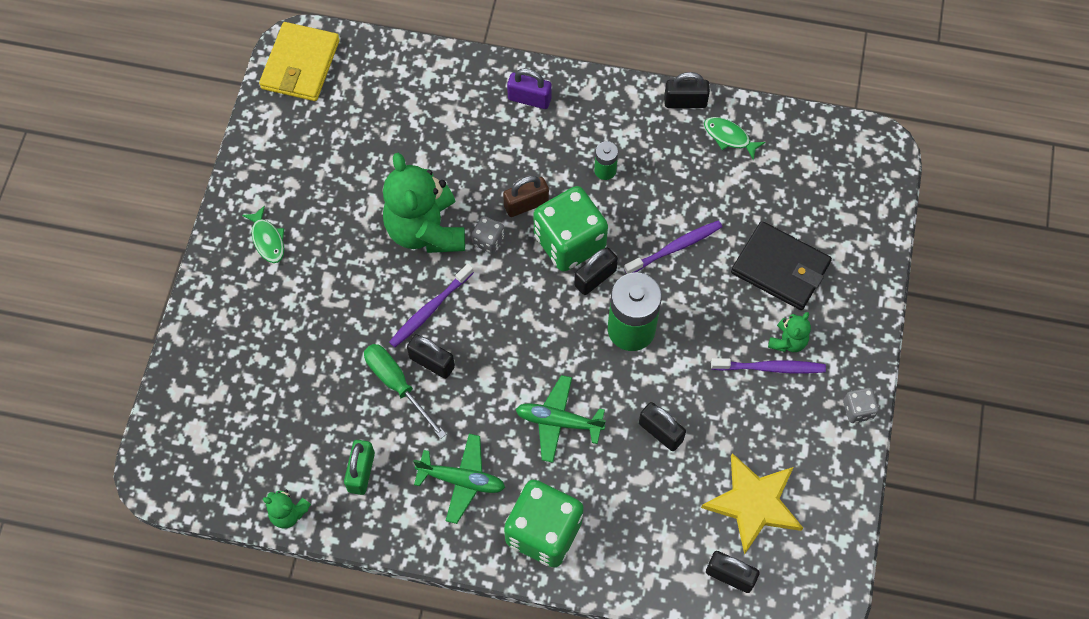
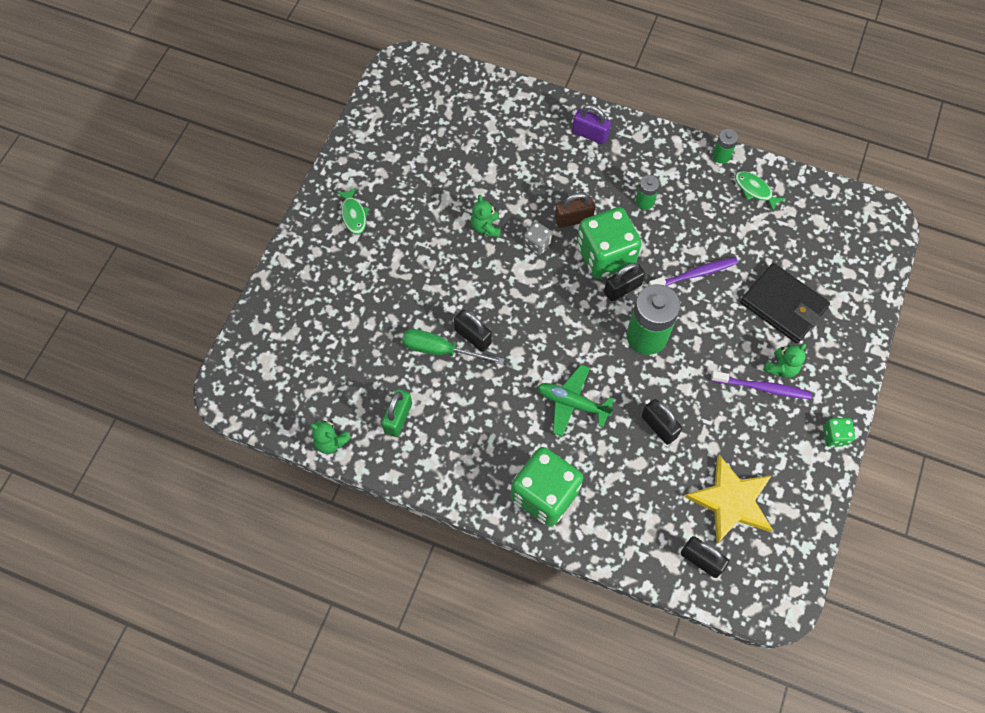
camera: 10 degrees right, 0 degrees up
yellow wallet [259,22,340,101] -> none
green screwdriver [364,344,446,439] -> green screwdriver turned 45 degrees counterclockwise [402,329,504,365]
green teddy bear [383,153,465,253] -> green teddy bear [471,195,501,237], size x0.46
purple toothbrush [389,264,474,348] -> none
green plane [413,434,505,524] -> none
black padlock [664,72,710,108] -> green battery [712,129,738,164]
grey dice [843,388,879,423] -> green dice [823,418,855,447]

